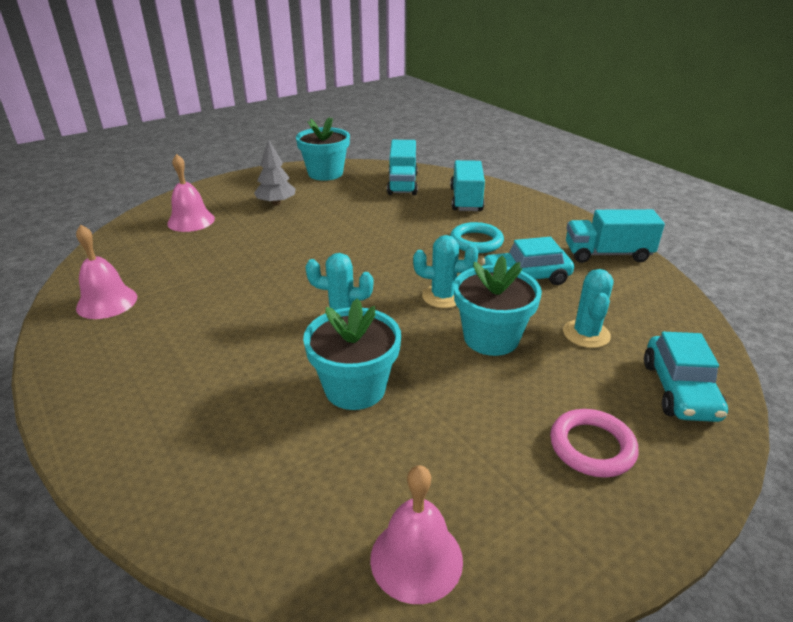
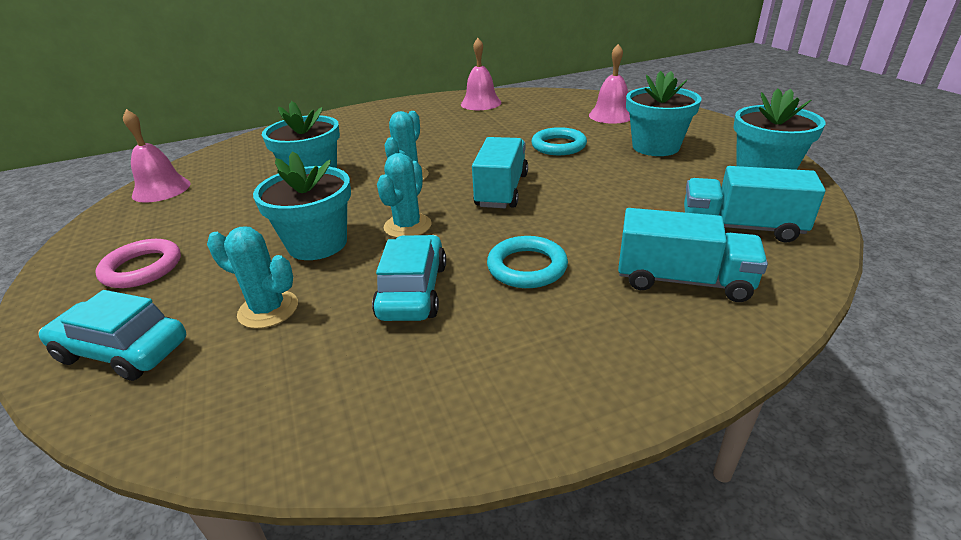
camera: 105 degrees right, 0 degrees up
grey tree [254,139,296,205] -> turquoise flower pot [626,71,701,156]
turquoise truck [566,209,665,263] -> turquoise truck moved to [472,137,528,208]
none -> turquoise ring [531,127,587,155]

